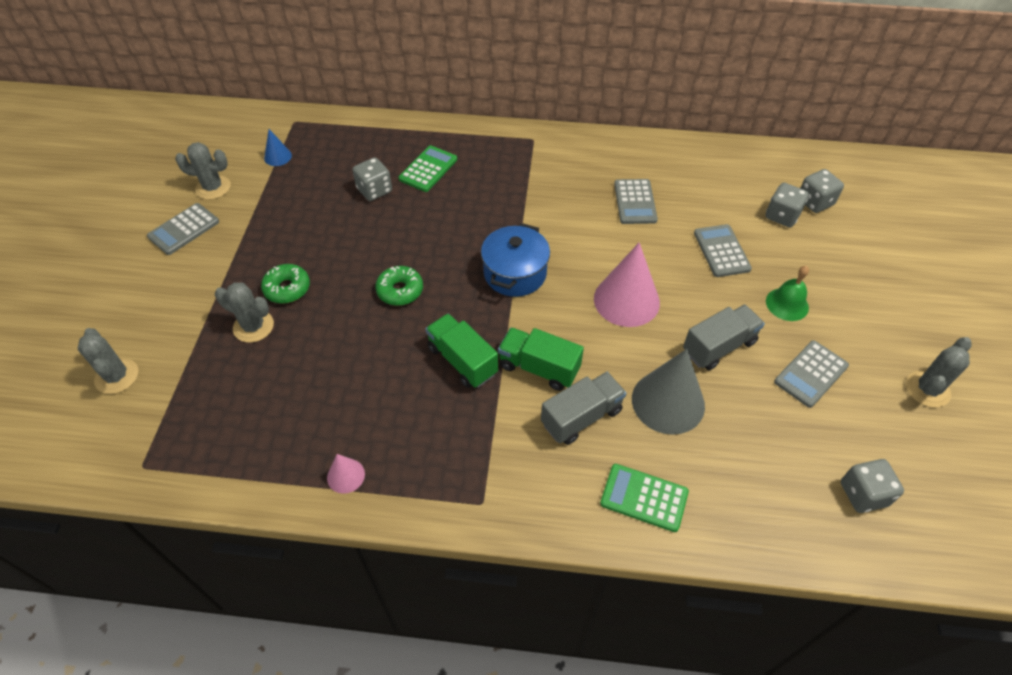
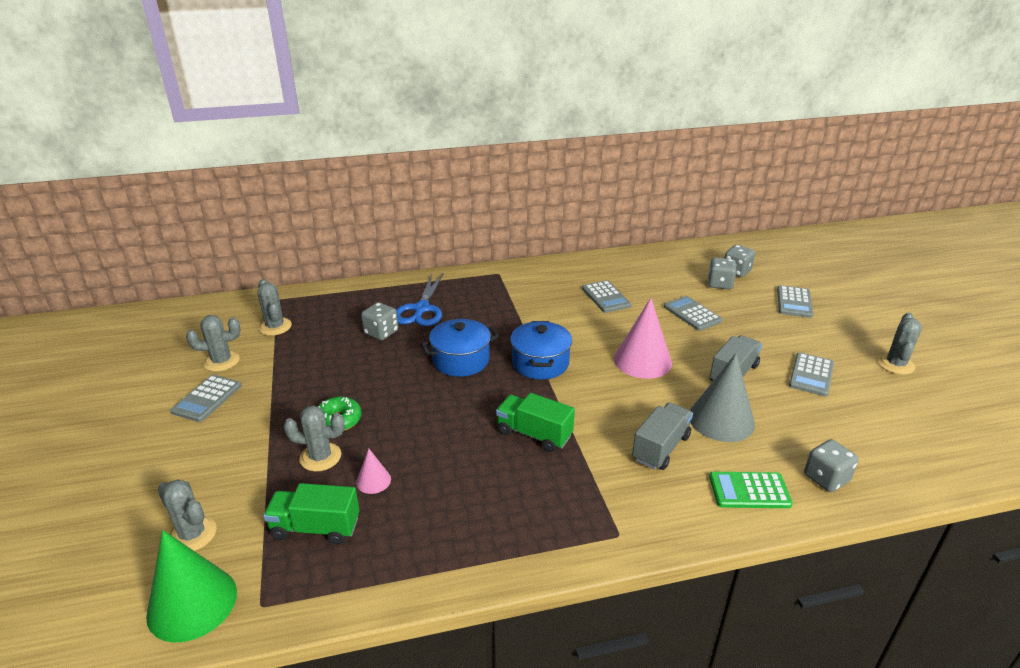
camera: 20 degrees left, 20 degrees down
blue cone [264,129,292,166] -> grey cactus [257,279,292,336]
pink cone [327,454,365,494] -> pink cone moved to [356,449,391,494]
green donut [375,266,423,306] -> none
green calculator [398,145,457,192] -> blue scissors [396,273,444,326]
green truck [498,327,584,391] -> green truck moved to [263,483,359,544]
green bell [766,266,809,321] -> none
grey dice [841,459,904,513] -> grey dice moved to [804,439,859,492]
none -> green cone [146,530,237,642]
none -> blue pot [421,319,499,377]
none -> grey calculator [777,285,813,318]

